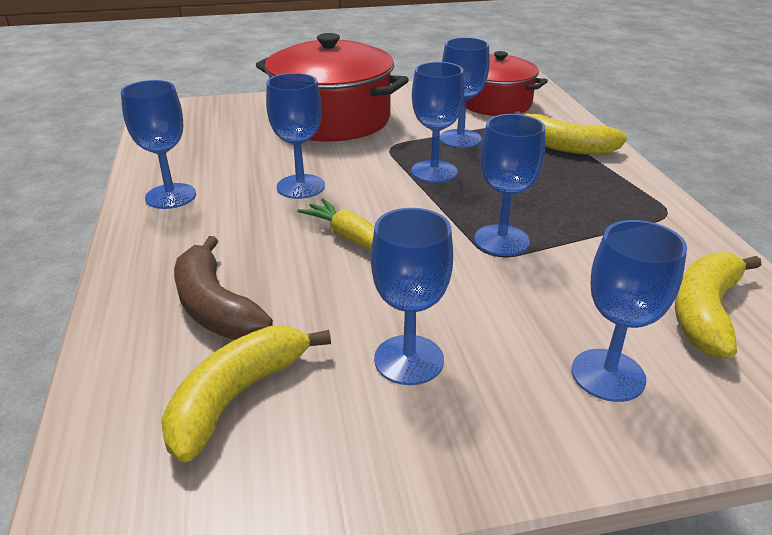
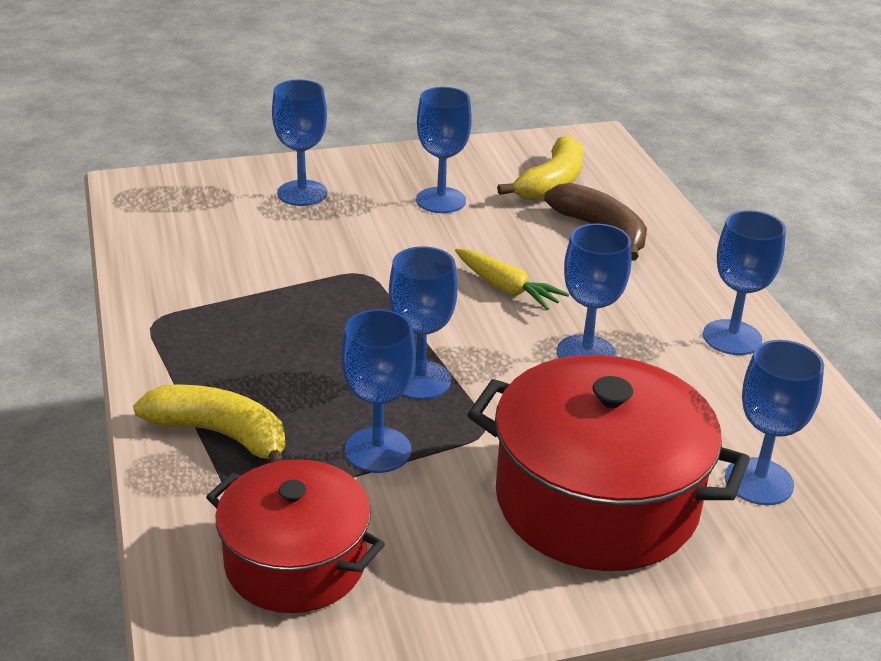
camera: 175 degrees right, 0 degrees up
blue goblet [474,114,545,256] -> blue goblet moved to [725,340,824,505]
yellow banana [675,252,761,358] -> none

